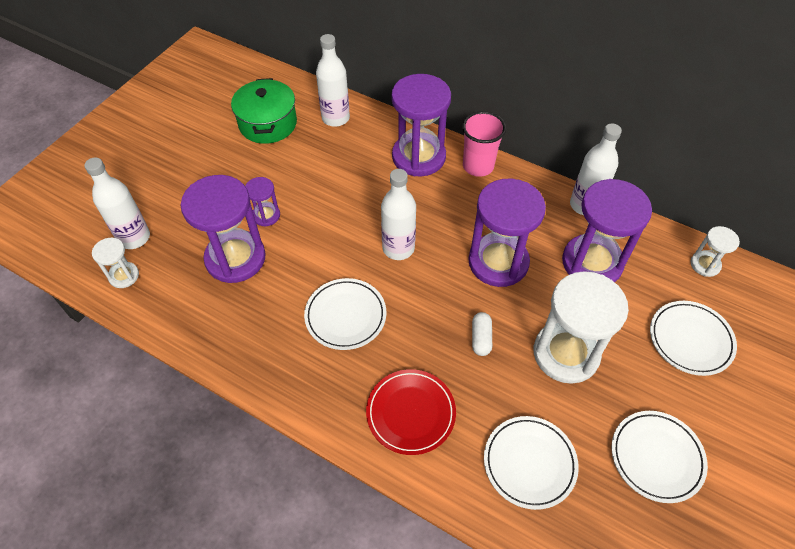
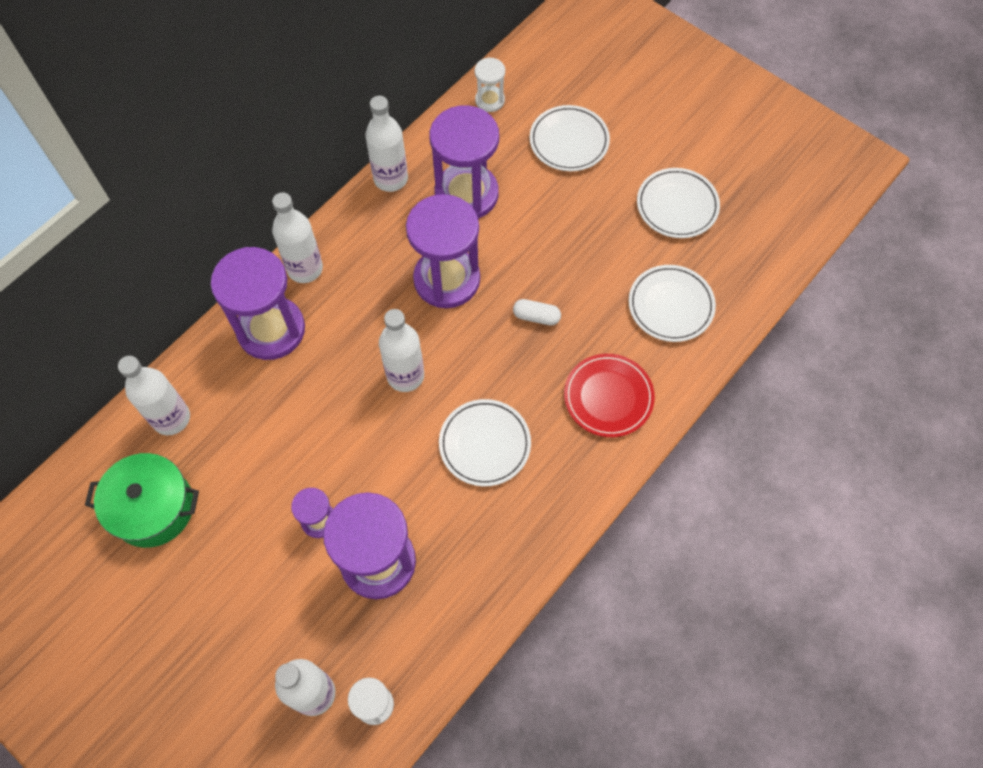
camera: 80 degrees left, 10 degrees up
pink cup [462,111,506,177] -> white bottle [272,192,323,283]
white hourglass [534,271,629,384] -> none

